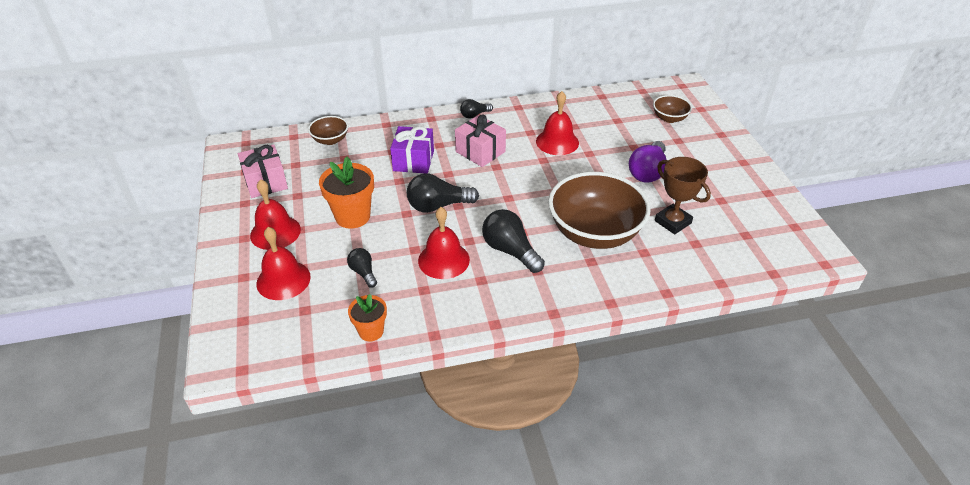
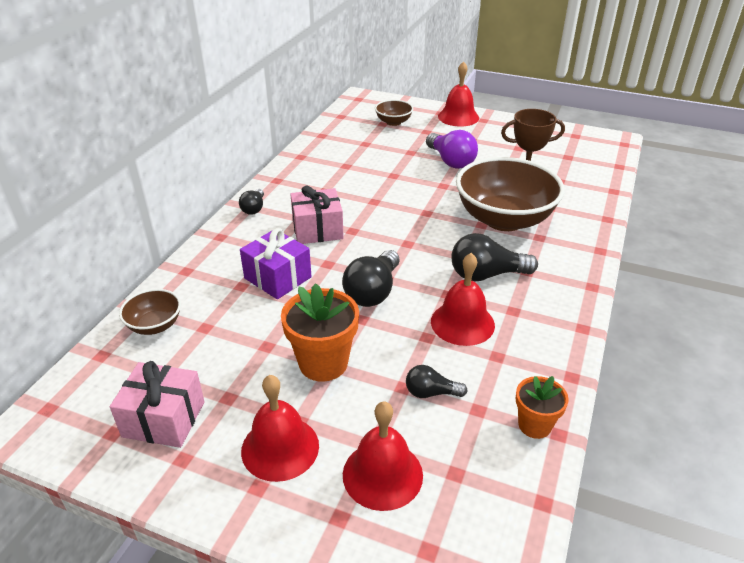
camera: 55 degrees left, 5 degrees down
red bell [536,91,579,155] -> red bell moved to [438,61,479,126]

